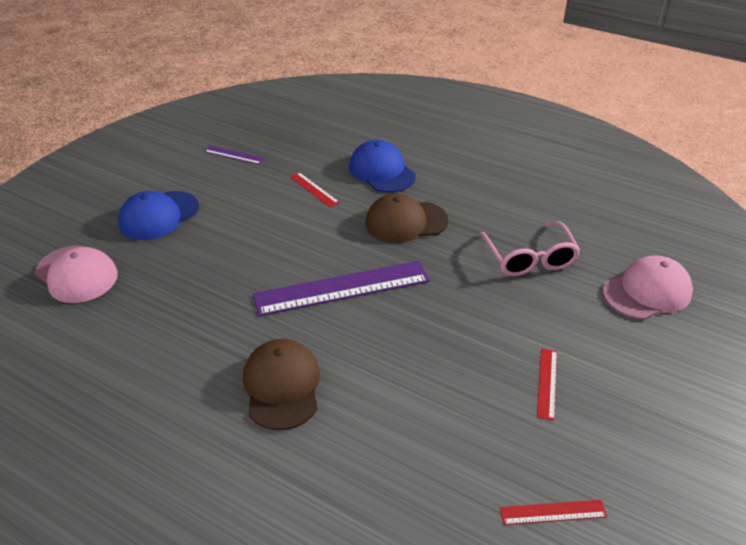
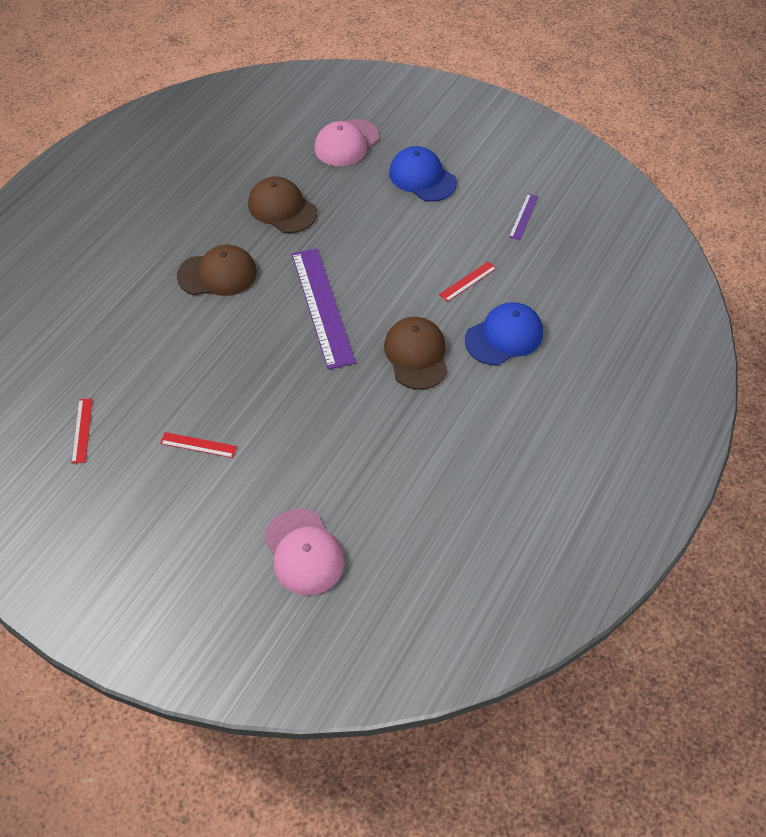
camera: 90 degrees right, 15 degrees up
pink glasses [478,222,581,276] -> none
none -> brown cap [248,176,317,233]

